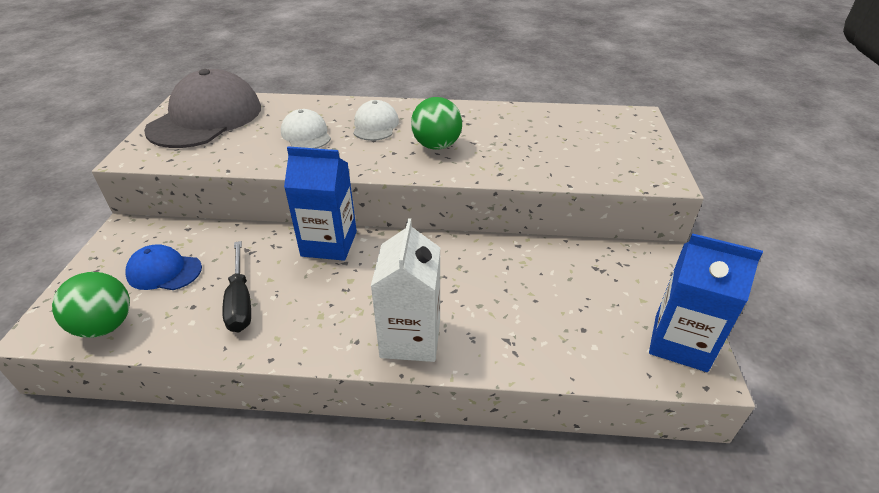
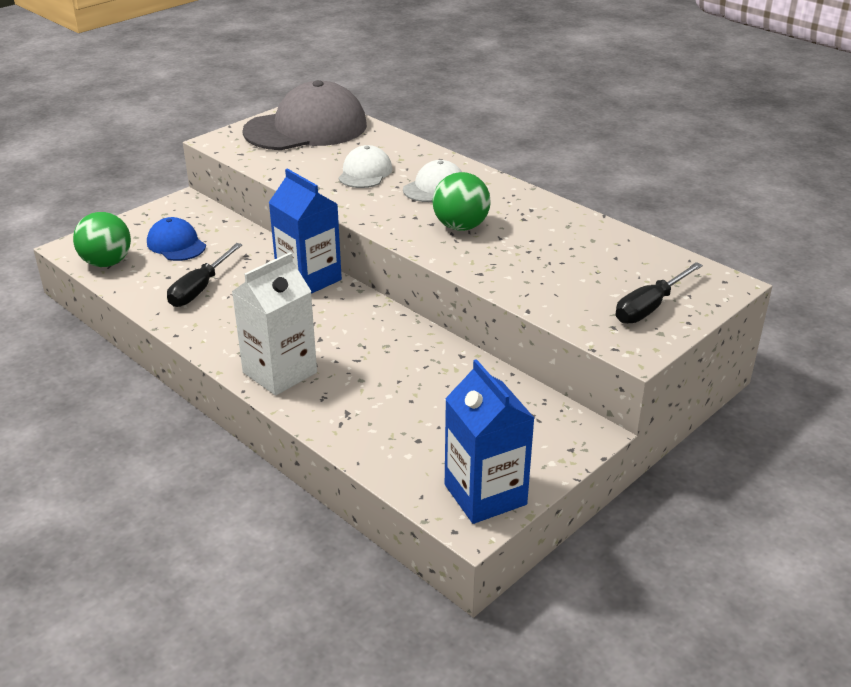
camera: 40 degrees right, 5 degrees down
none -> black screwdriver [616,262,703,324]

